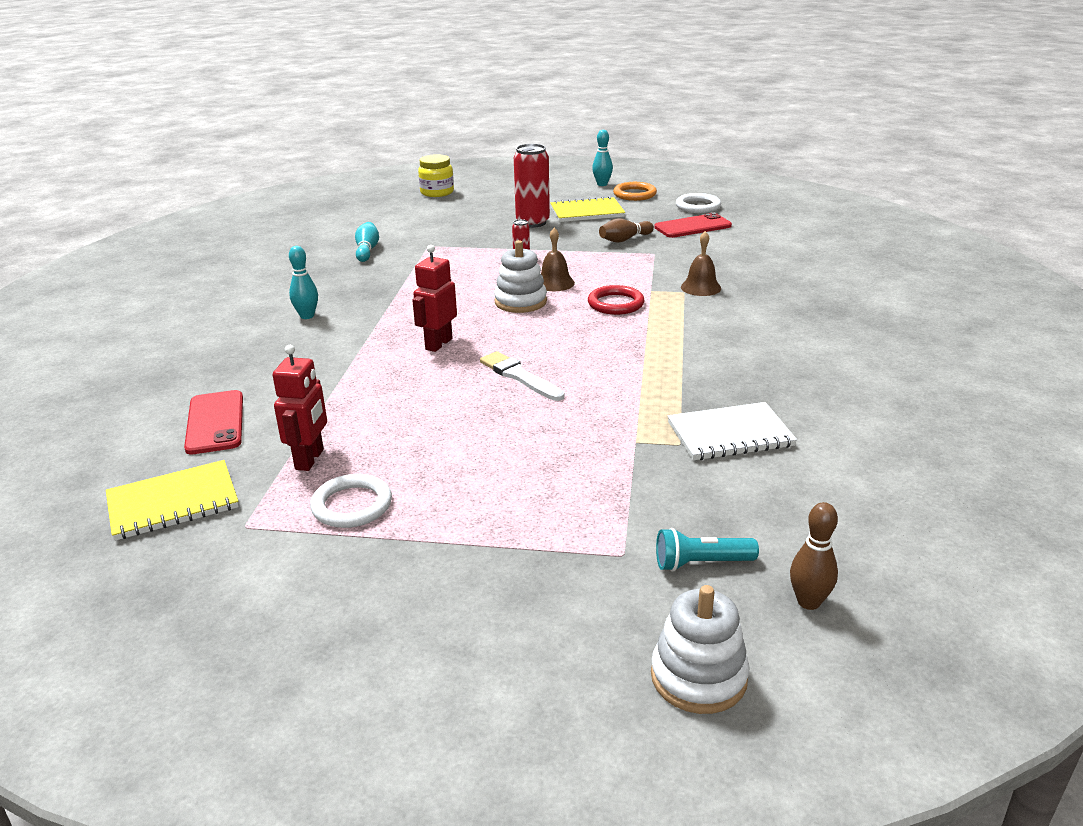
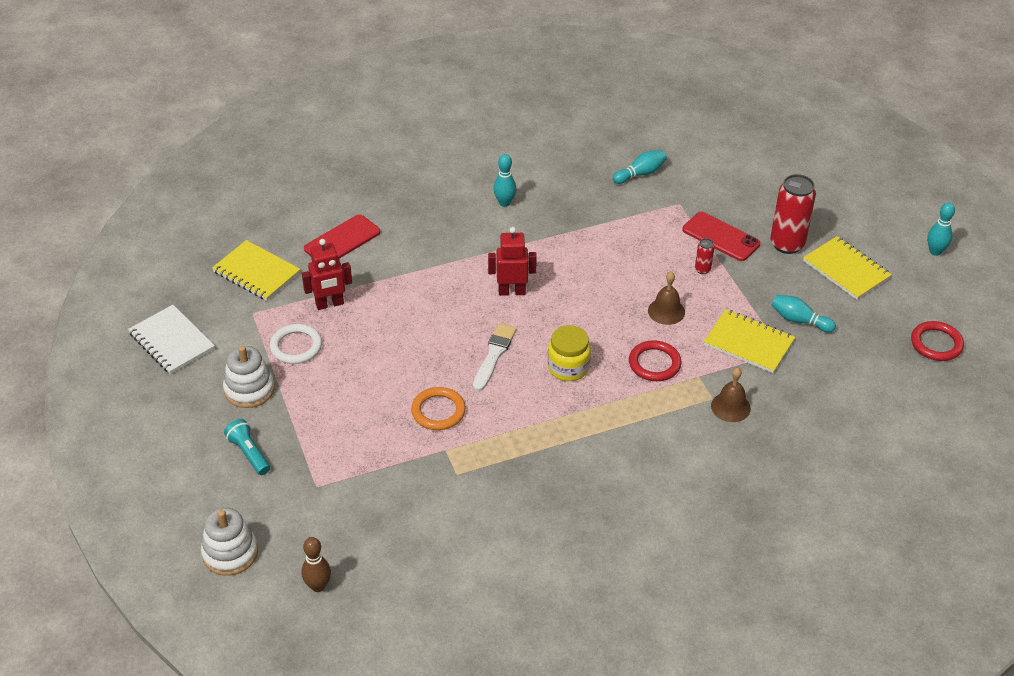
camera: 60 degrees right, 15 degrees up
yellow jar [418,154,454,197] -> yellow jar moved to [547,325,591,381]
white stacking toy [494,240,547,313] -> white stacking toy moved to [223,346,275,408]
brown bowling pin [599,218,654,243] -> turquoise bowling pin [771,295,836,333]
orange ring [613,182,657,201] -> orange ring moved to [411,387,466,430]
red phone [654,213,732,238] -> red phone moved to [682,212,760,261]
turquoise flashlight [656,528,759,572] -> turquoise flashlight moved to [224,419,270,475]
white notebook [668,402,797,461] -> white notebook moved to [128,305,215,374]
white ring [676,193,721,213] -> red ring [911,321,964,361]
none -> yellow notebook [704,309,795,373]

